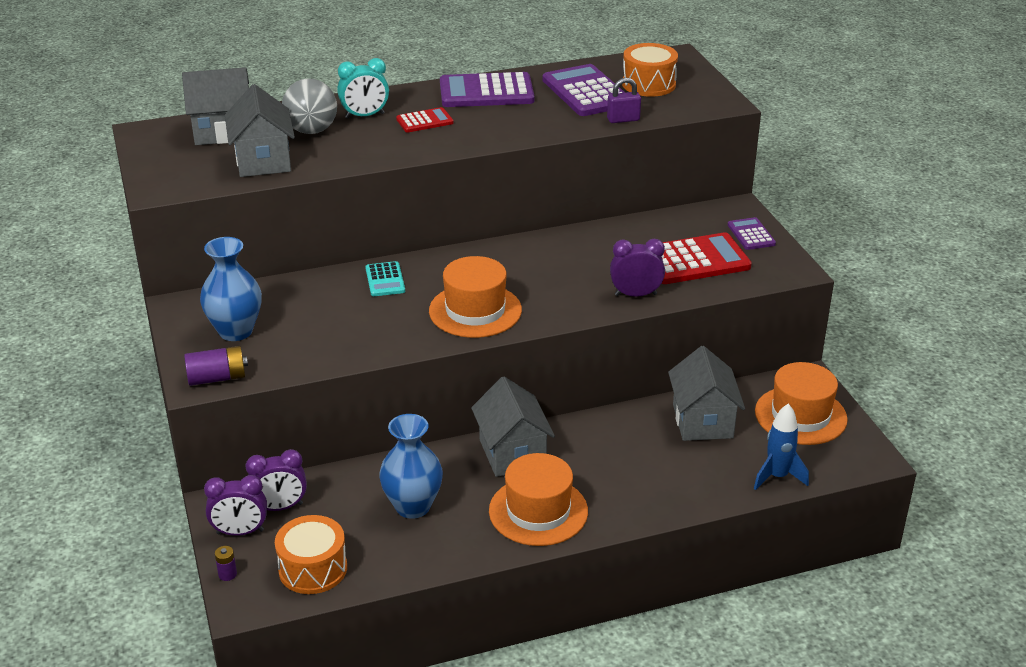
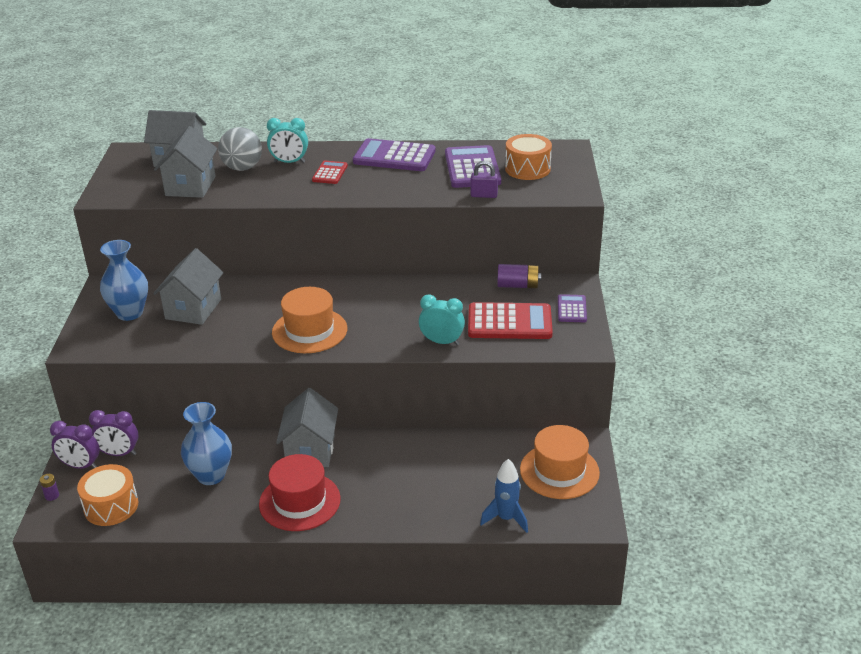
camera: 20 degrees right, 0 degrees up
purple battery [184,346,248,386] -> purple battery moved to [497,264,541,288]
turquoise calculator [365,261,405,296] -> none
red calculator [396,107,453,132] -> red calculator turned 75 degrees counterclockwise [312,161,348,184]
orange hat [489,453,588,546] -> red hat [259,454,341,531]
purple clock [610,239,665,297] -> turquoise clock [419,294,465,345]
grey house [668,346,745,441] -> grey house moved to [153,248,224,325]

